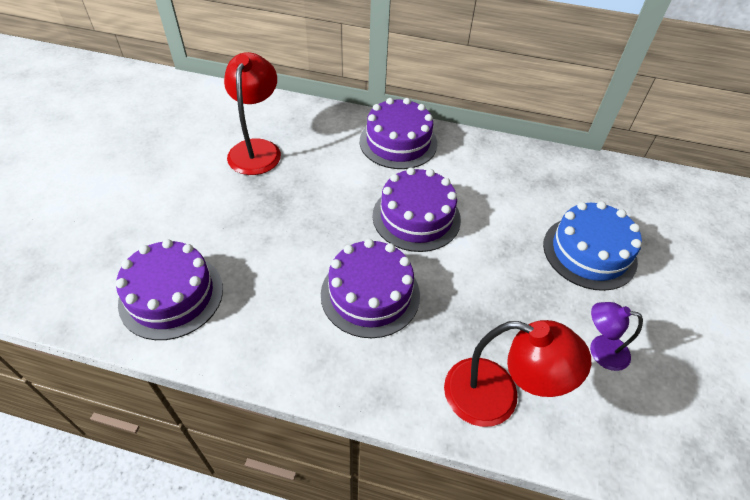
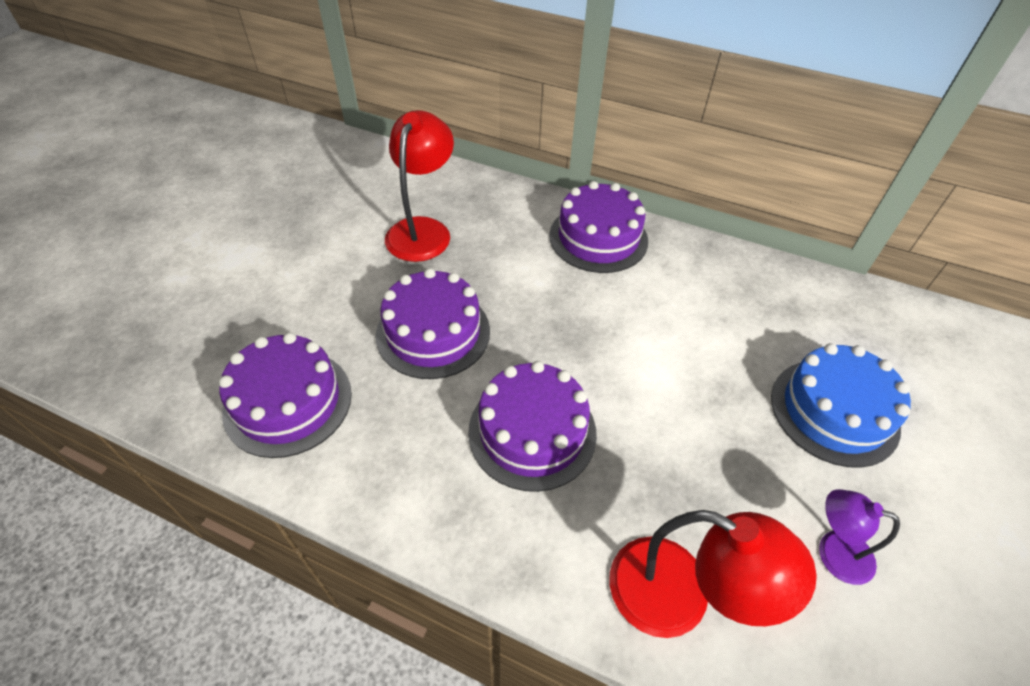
camera: 10 degrees right, 0 degrees up
purple cake [373,167,461,252] -> purple cake moved to [376,268,490,379]

